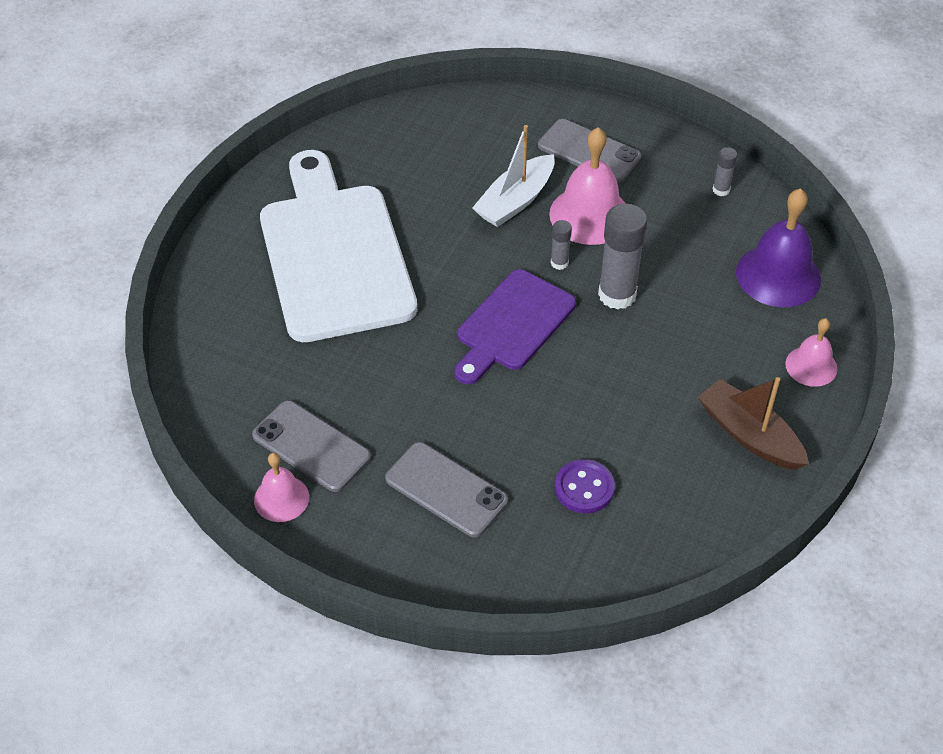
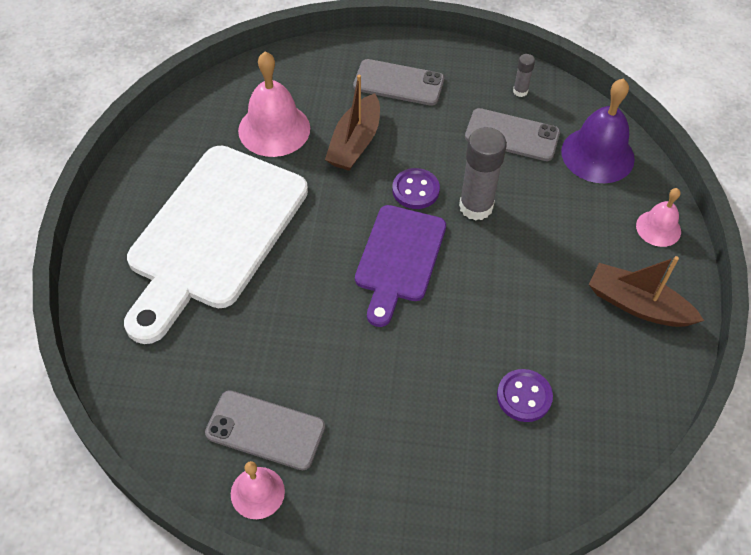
camera: 20 degrees left, 5 degrees up
white cutting board [260,150,417,342] -> white cutting board turned 120 degrees counterclockwise [124,146,308,344]
grey phone [385,442,508,537] -> grey phone moved to [465,108,560,161]
white boat [472,125,555,227] -> brown boat [325,75,380,171]
pink bell [549,127,626,245] -> pink bell moved to [238,52,310,157]
grey glue stick [551,220,572,270] -> purple button [392,168,440,209]

